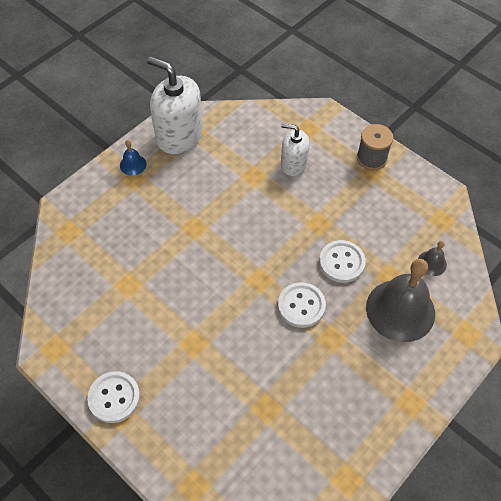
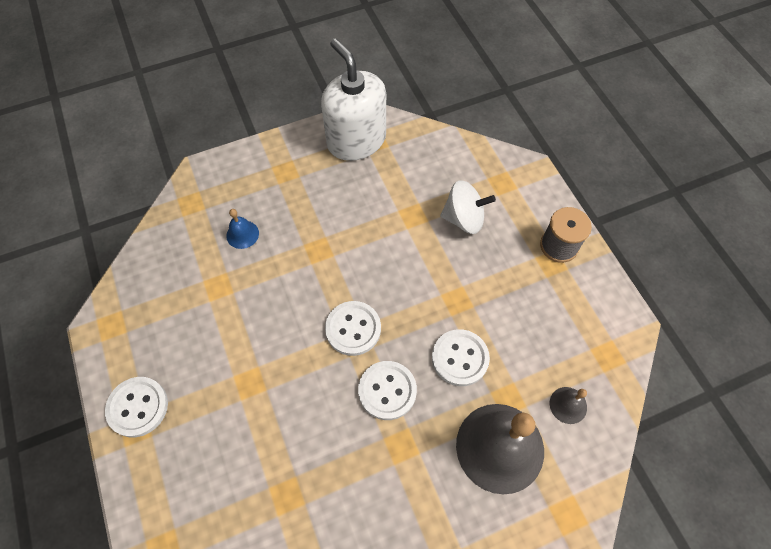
camera: 25 degrees right, 5 degrees up
blue bell [120,140,147,176] -> blue bell moved to [226,209,259,249]
white soap dispenser [281,123,310,176] -> white spinning top [440,180,496,234]
none -> white button [325,301,381,356]

